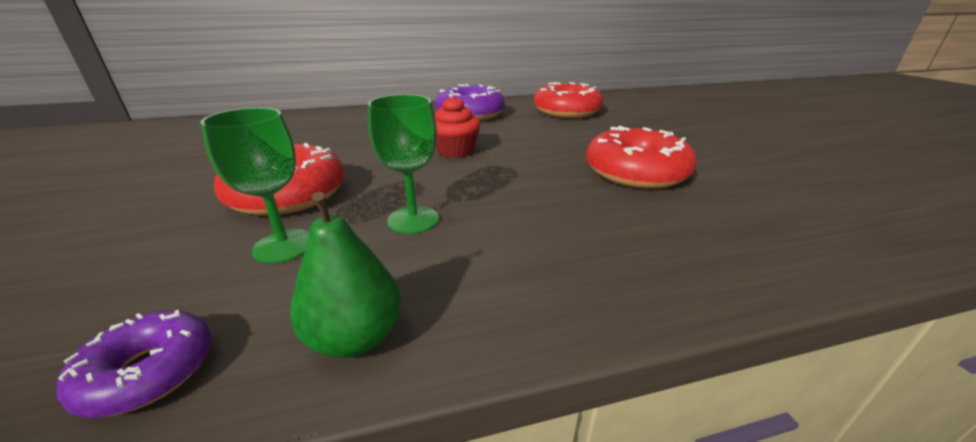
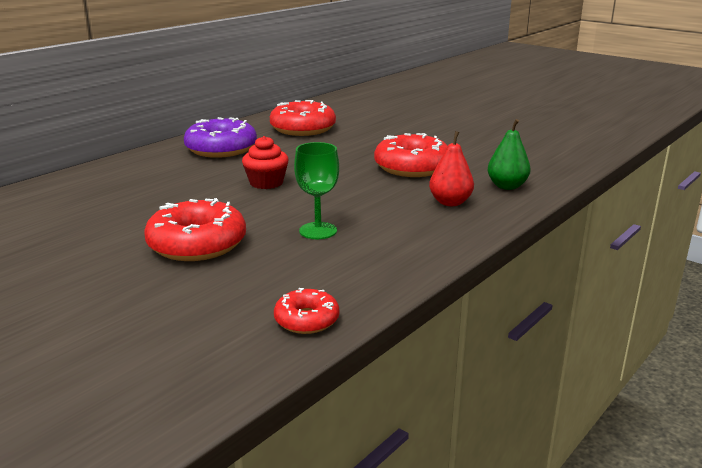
camera: 35 degrees left, 5 degrees down
purple donut [56,310,212,418] -> red donut [274,288,339,334]
green goblet [200,108,309,263] -> none
green pear [290,192,401,358] -> green pear moved to [488,119,531,190]
none -> red pear [429,131,474,206]

